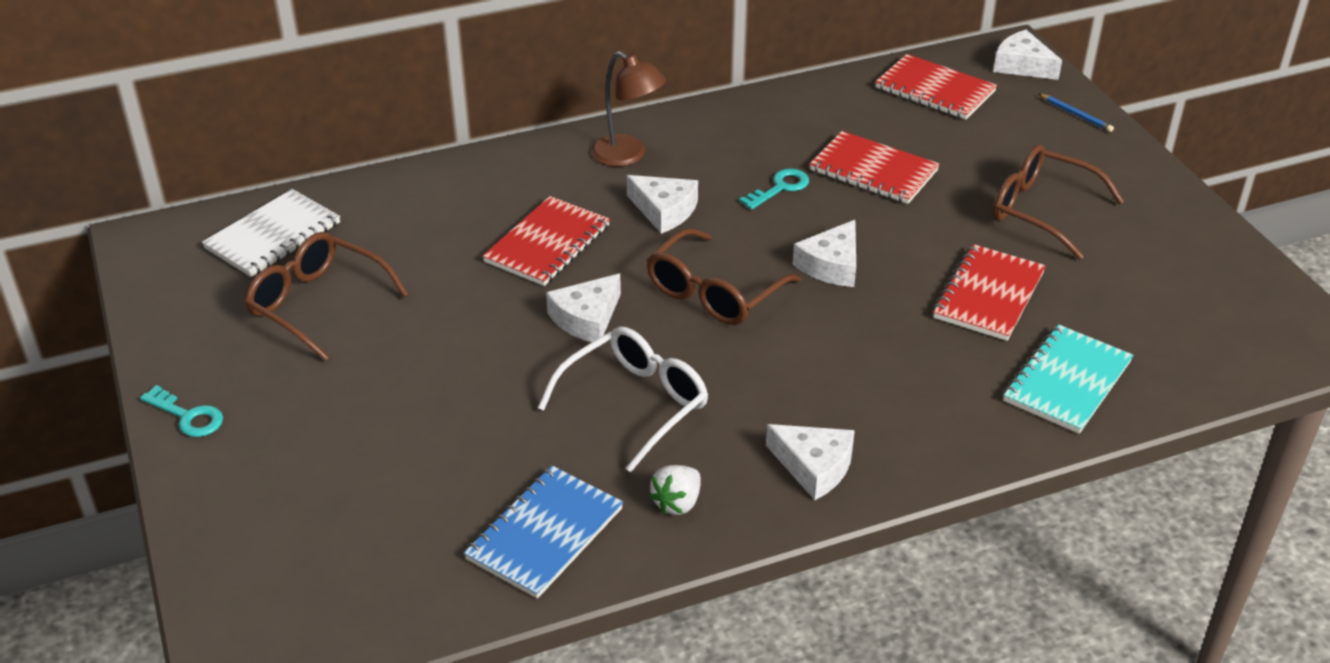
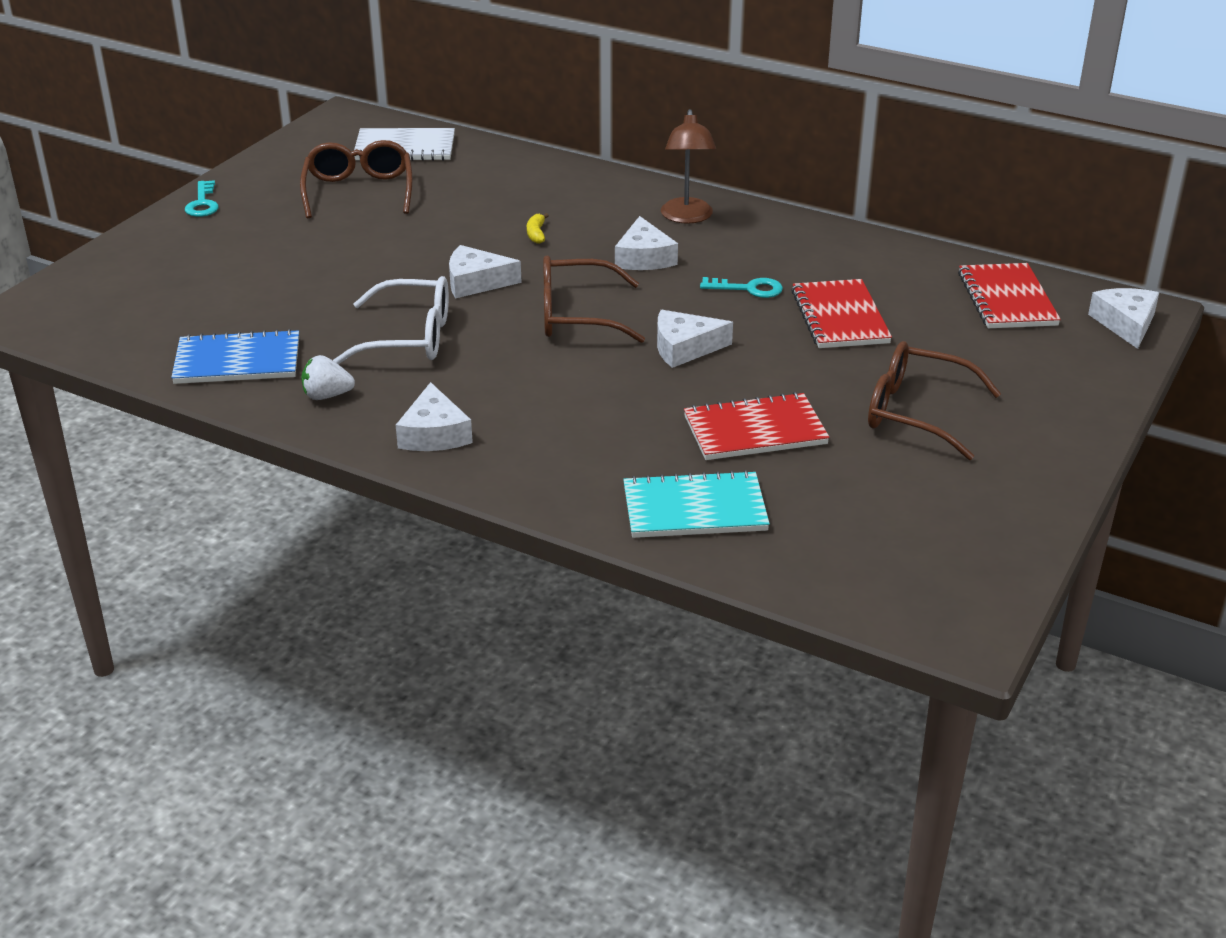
camera: 50 degrees right, 5 degrees down
red notebook [483,196,610,286] -> yellow banana [527,213,549,244]
brown glasses [993,144,1124,260] -> brown glasses turned 60 degrees counterclockwise [868,341,1001,460]
blue pencil [1039,94,1114,132] -> none

